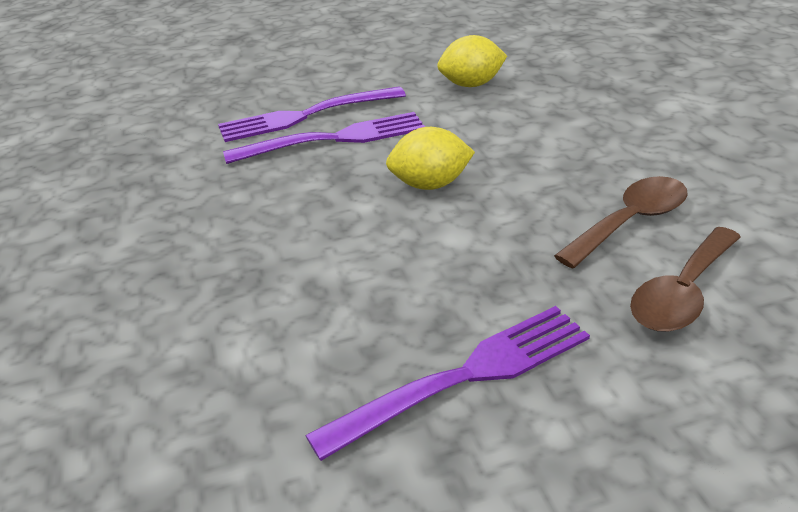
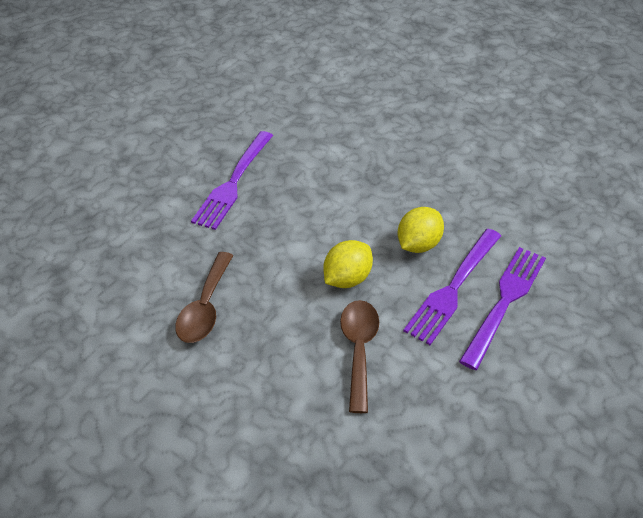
camera: 140 degrees right, 10 degrees up
yellow lemon [437,35,507,87] -> yellow lemon moved to [398,207,444,253]
brown spoon [630,227,741,332] -> brown spoon moved to [340,300,379,413]

